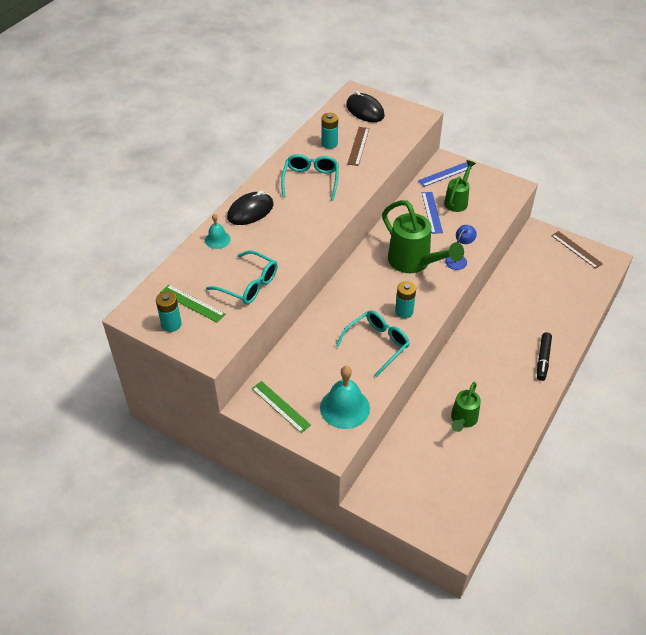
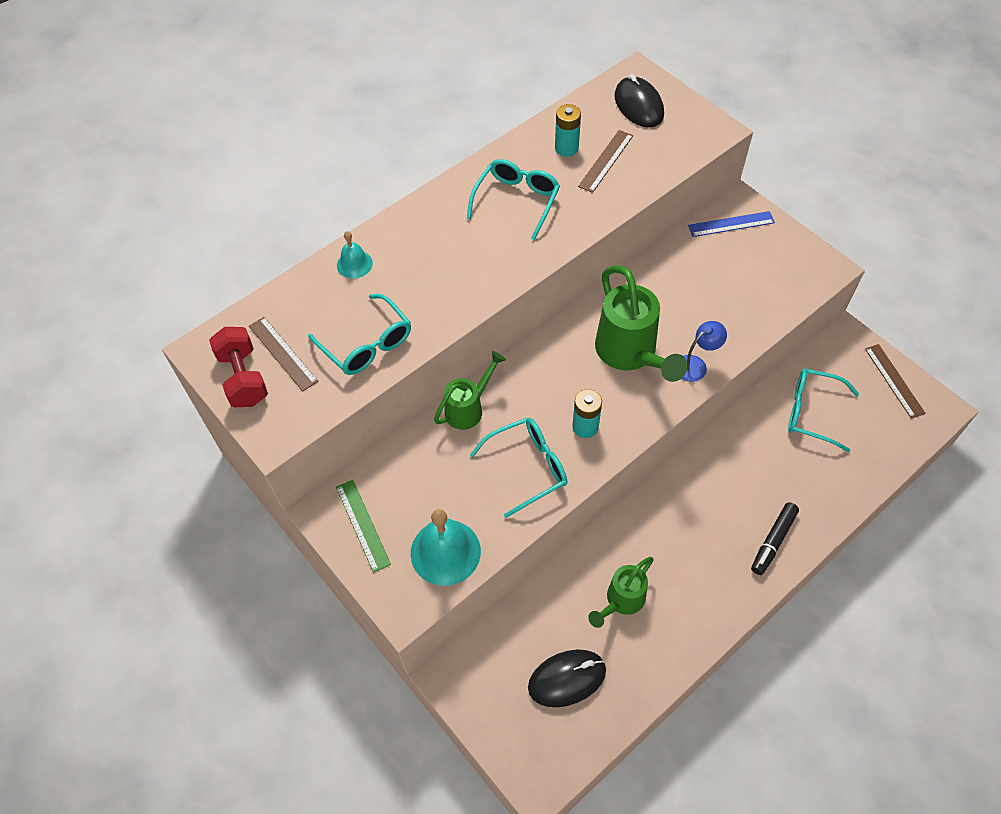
camera: 20 degrees right, 10 degrees up
turquoise battery [156,291,181,332] -> red dumbbell [209,327,268,407]
green ruler [160,284,225,323] -> brown ruler [249,317,318,391]
black mouse [227,190,274,225] -> black mouse moved to [528,650,606,707]
blue ruler [422,192,443,234] -> none
green watering can [444,160,476,212] -> green watering can moved to [434,351,506,430]
none -> turquoise glasses [788,369,859,452]

